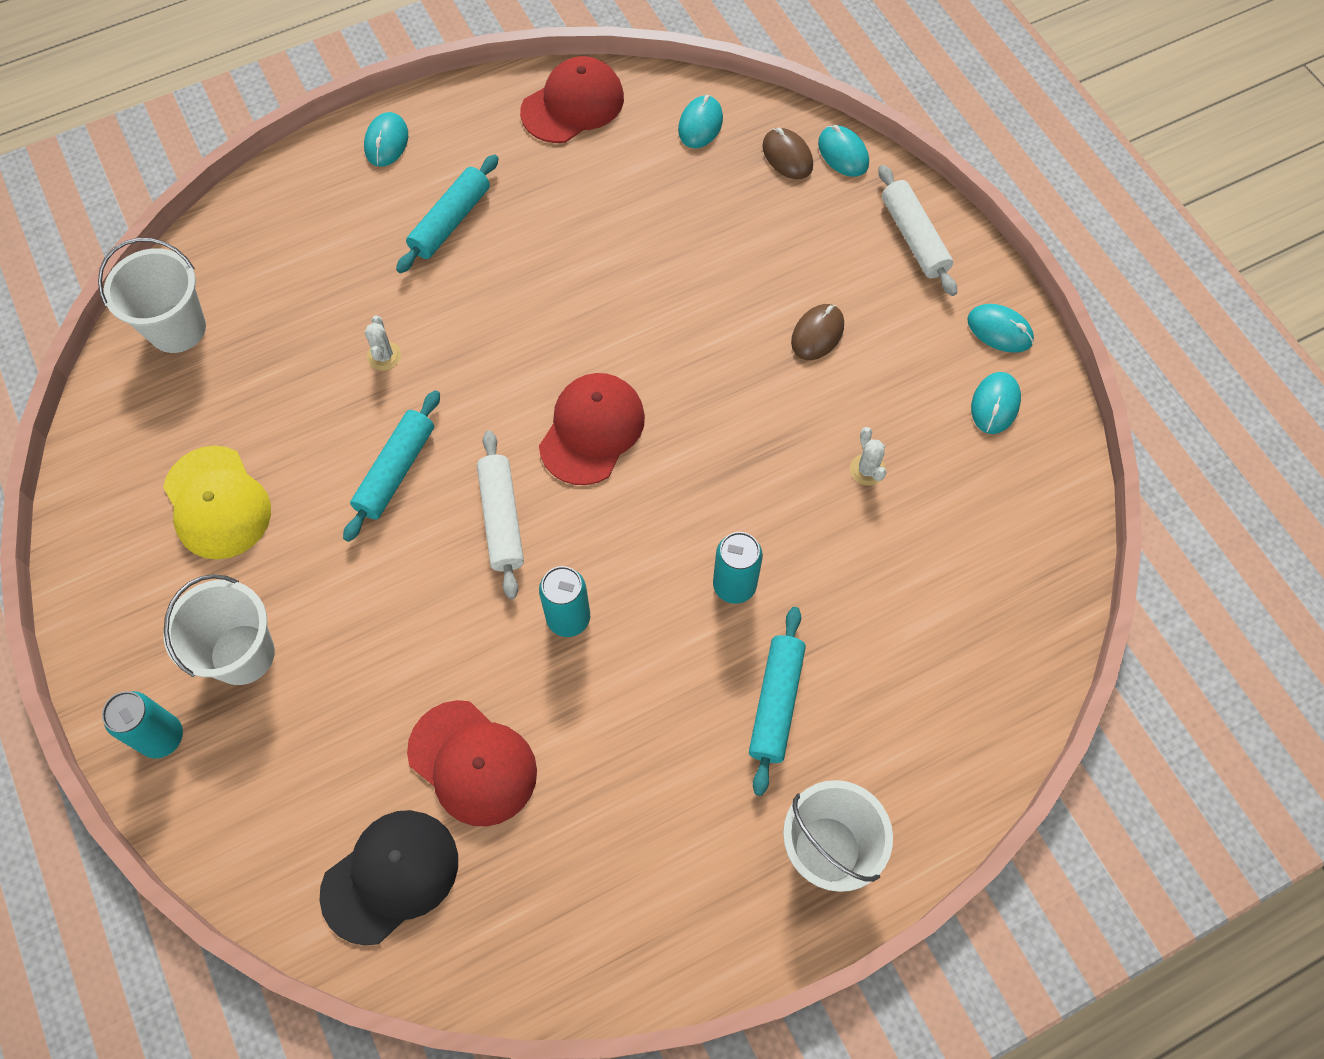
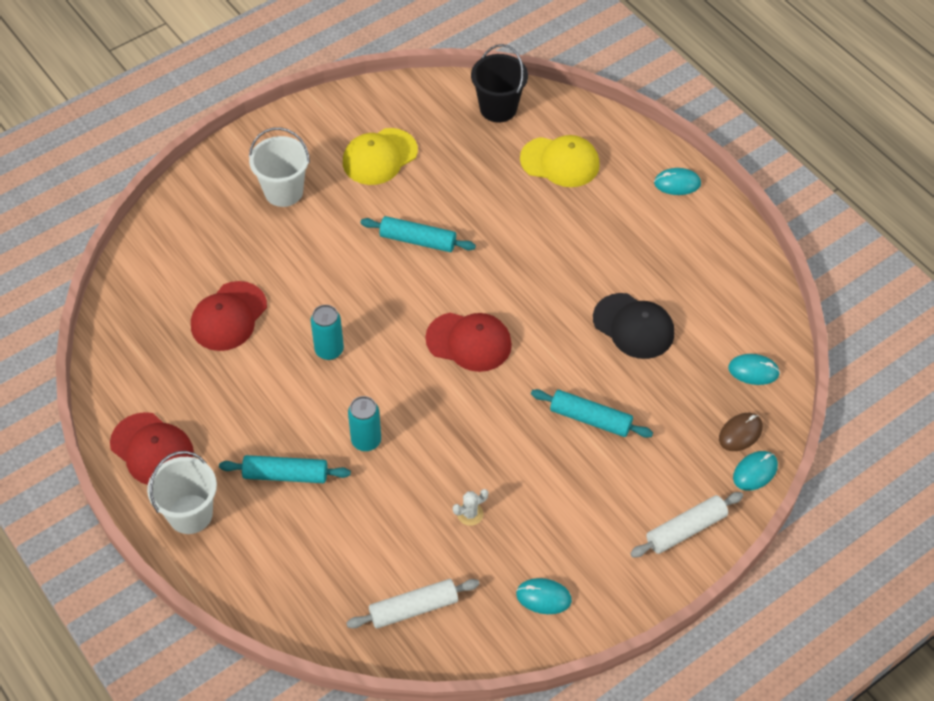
camera: 80 degrees right, 10 degrees down
white bucket [98,238,206,353] -> black bucket [471,44,528,123]
turquoise can [102,691,183,759] -> none
black cap [319,810,458,946] -> black cap moved to [593,293,674,359]
white cactus [365,315,401,371] -> none
turquoise rolling pin [396,155,499,273] -> turquoise rolling pin moved to [531,389,653,438]
white rolling pin [477,430,524,599] -> white rolling pin moved to [346,579,480,629]
red cap [520,56,624,143] -> red cap moved to [110,412,194,485]
brown mouse [791,304,844,360] -> none
turquoise mouse [967,304,1034,353] -> none
none -> yellow cap [520,135,600,187]

